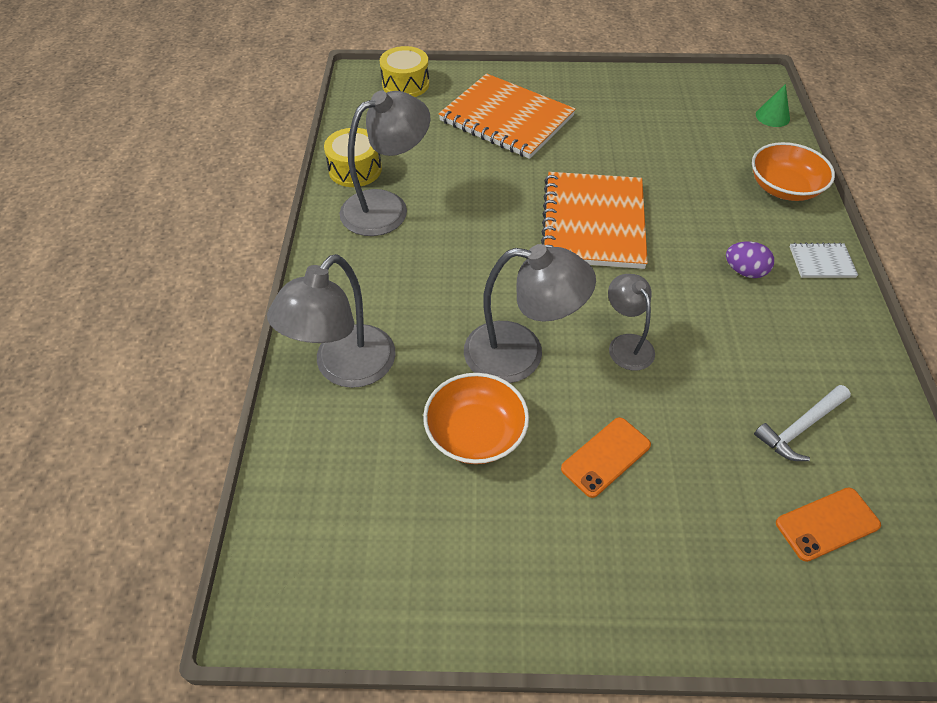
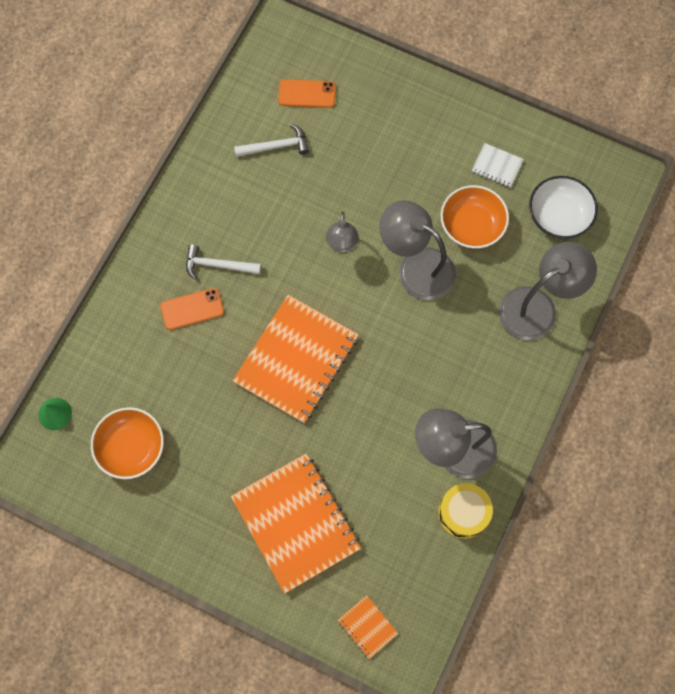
camera: 155 degrees left, 20 degrees up
yellow drum [380,46,429,97] -> orange notebook [338,595,398,659]
orange phone [561,417,651,498] -> orange phone moved to [160,288,224,330]
purple egg [726,241,774,278] -> white hammer [186,244,261,280]
orange bowl [752,142,835,201] -> orange bowl moved to [91,407,164,479]
white notebook [790,243,858,278] -> white notebook moved to [471,143,524,188]
none -> white bowl [529,176,598,239]

